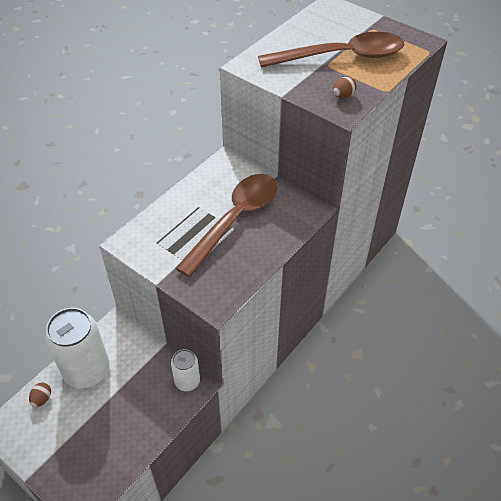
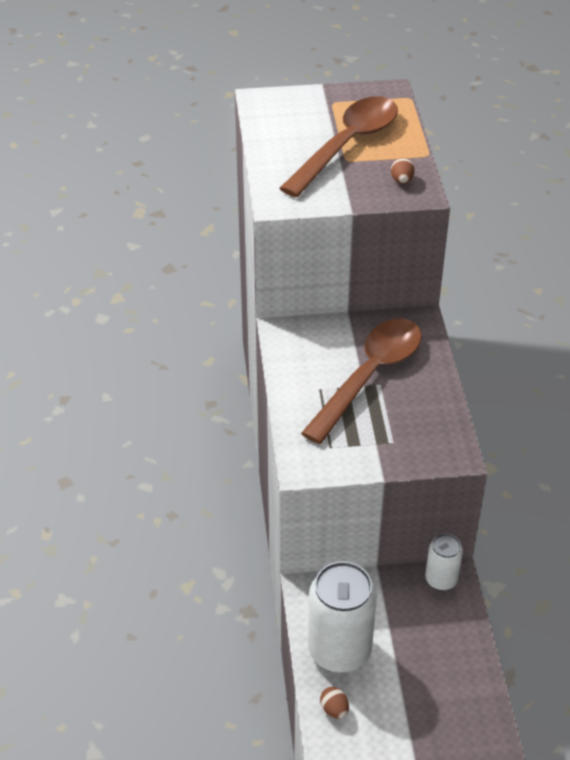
camera: 45 degrees left, 5 degrees down
brown spoon [175,174,277,277] -> brown spoon turned 45 degrees clockwise [301,319,422,444]

